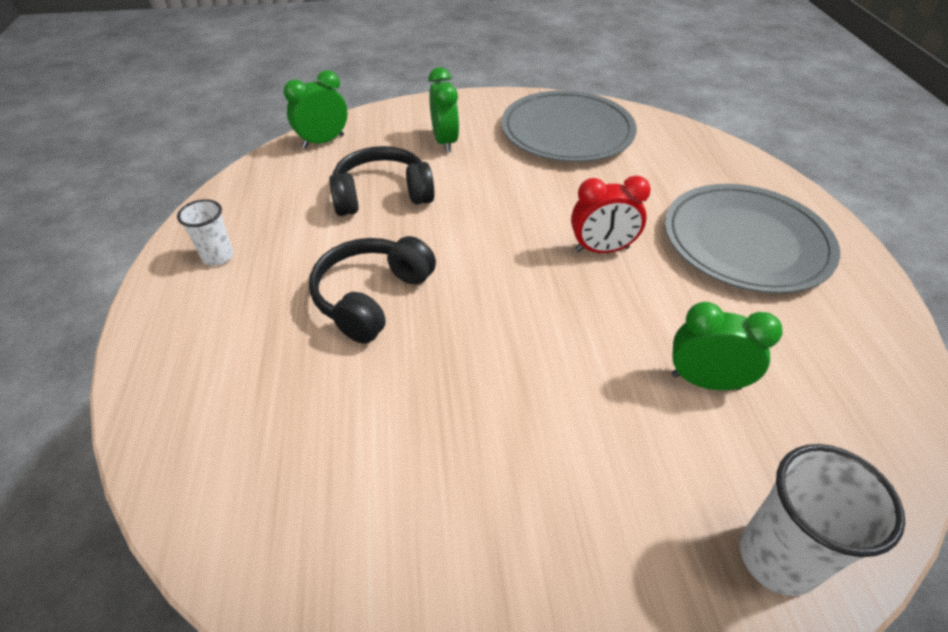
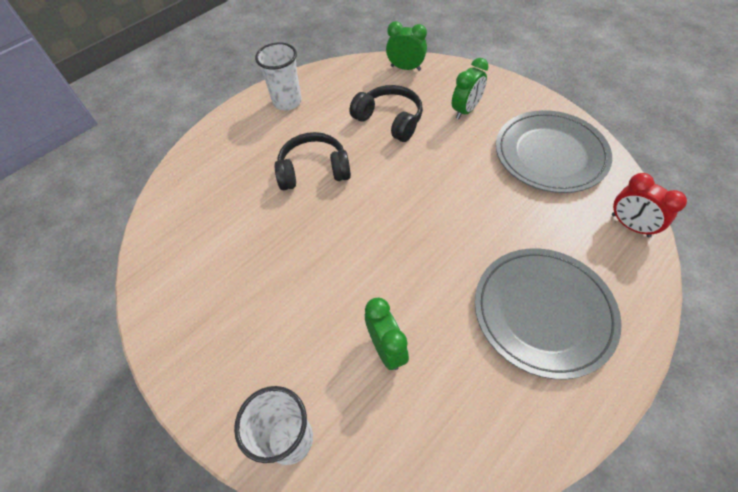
camera: 55 degrees right, 10 degrees up
white cup [177,199,233,266] -> white cup [255,42,302,110], size x1.64
red clock [571,176,651,253] -> red clock moved to [612,173,687,237]

